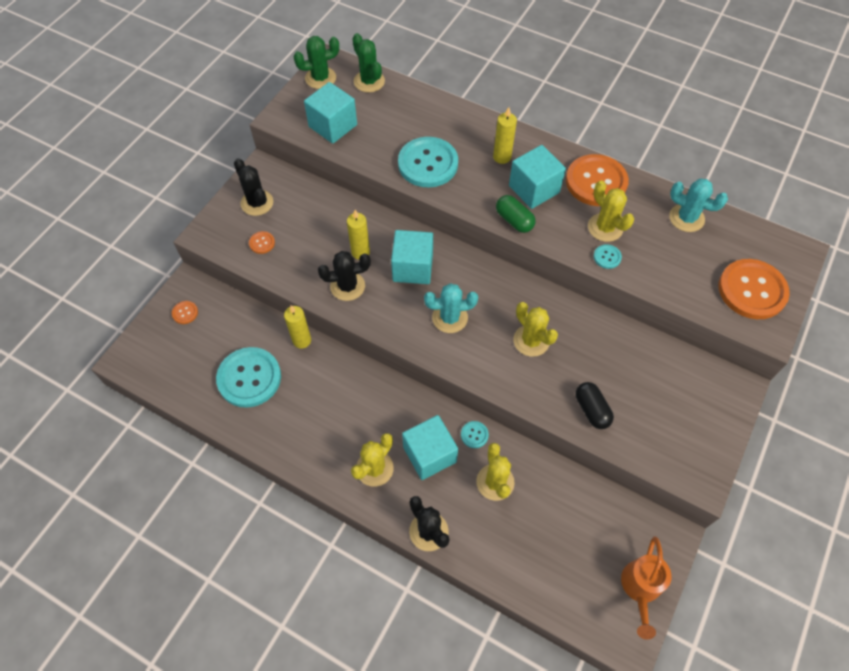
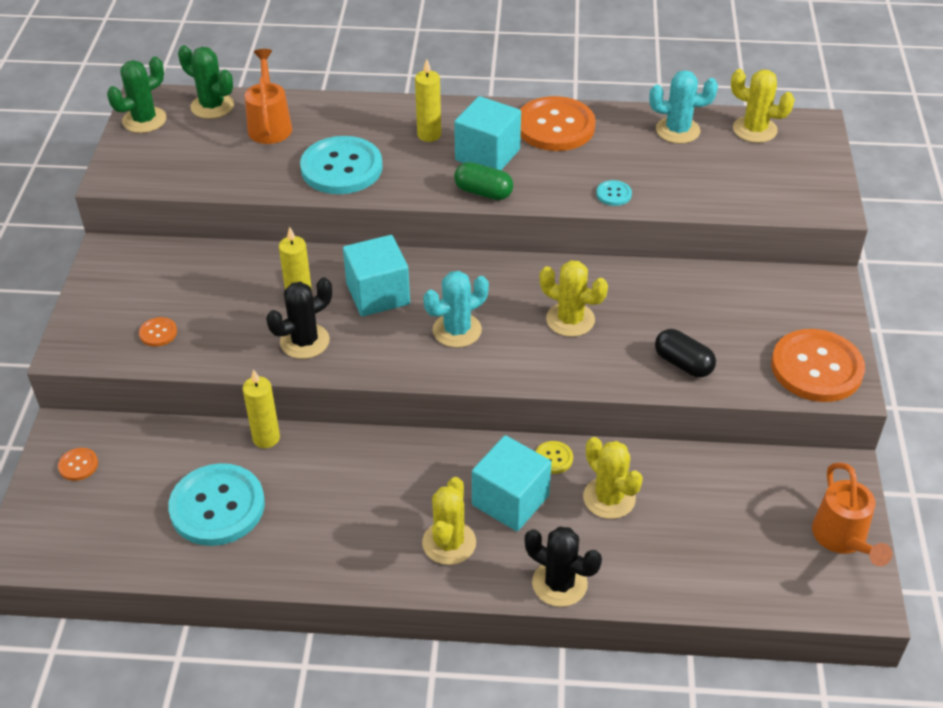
camera: 25 degrees left, 15 degrees down
black cactus [234,158,273,216] -> none
turquoise cube [304,82,357,144] -> none
turquoise button [461,421,489,448] -> yellow button [535,441,573,474]
yellow cactus [588,180,634,242] -> yellow cactus moved to [731,69,795,143]
orange button [719,259,790,319] -> orange button moved to [771,329,865,402]
none -> orange watering can [245,49,292,144]

